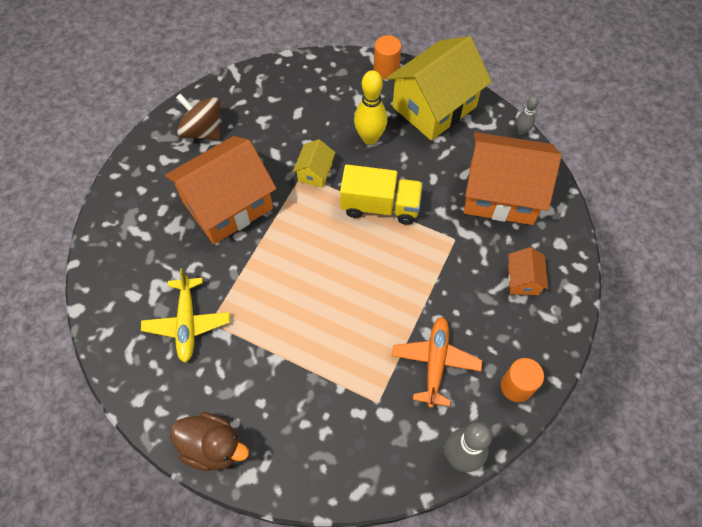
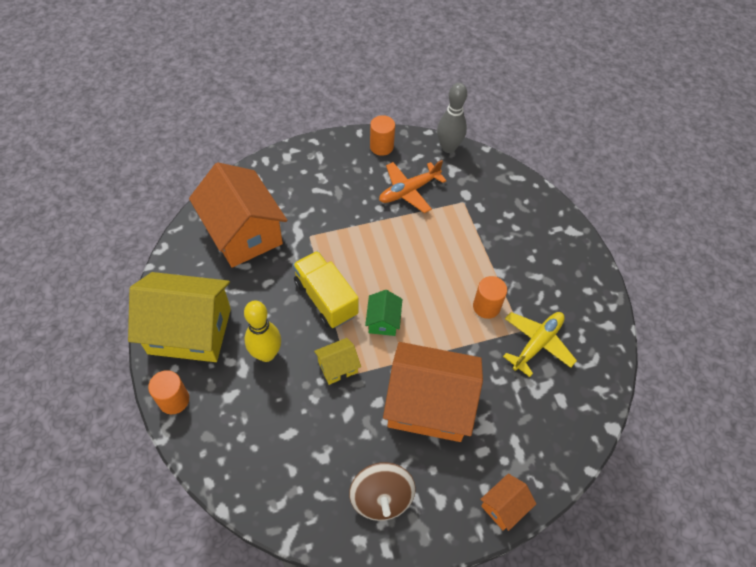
camera: 135 degrees left, 5 degrees down
brown duck [170,412,249,471] -> none
orange house [508,247,548,295] -> orange house moved to [480,474,536,531]
grey bowling pin [516,96,539,135] -> none
none -> green house [365,290,402,336]
none -> orange cylinder [473,276,507,319]

